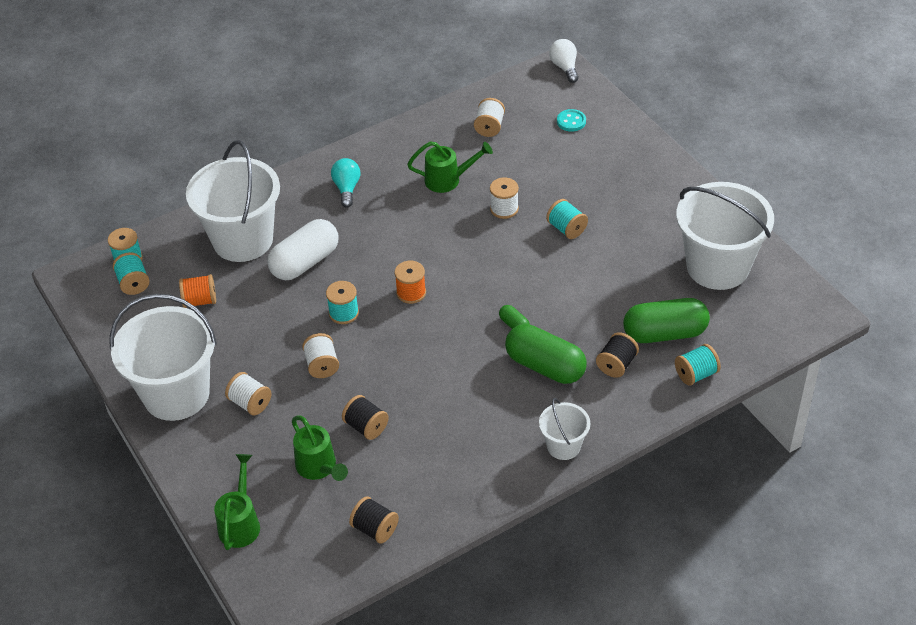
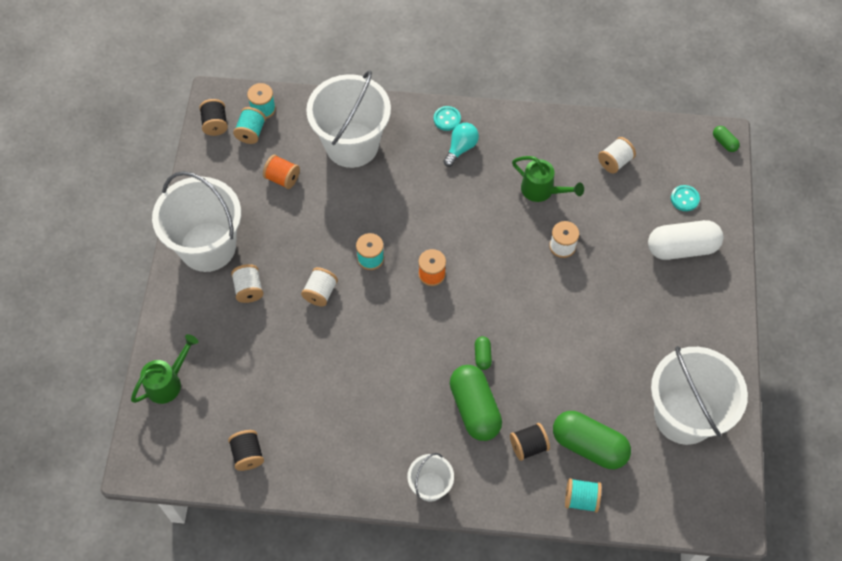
camera: 35 degrees right, 15 degrees up
white capsule [267,219,339,280] -> white capsule moved to [648,220,723,260]
green watering can [292,415,348,481] -> none
black spool [342,395,389,440] -> black spool moved to [199,99,228,136]
turquoise spool [546,199,588,239] -> none
white light bulb [549,39,579,83] -> green capsule [713,126,740,152]
none -> turquoise button [434,106,461,131]

